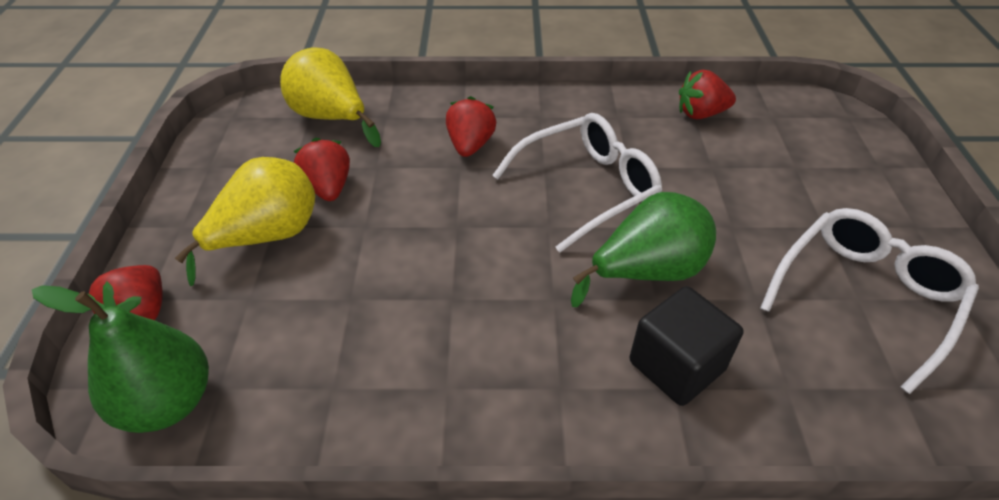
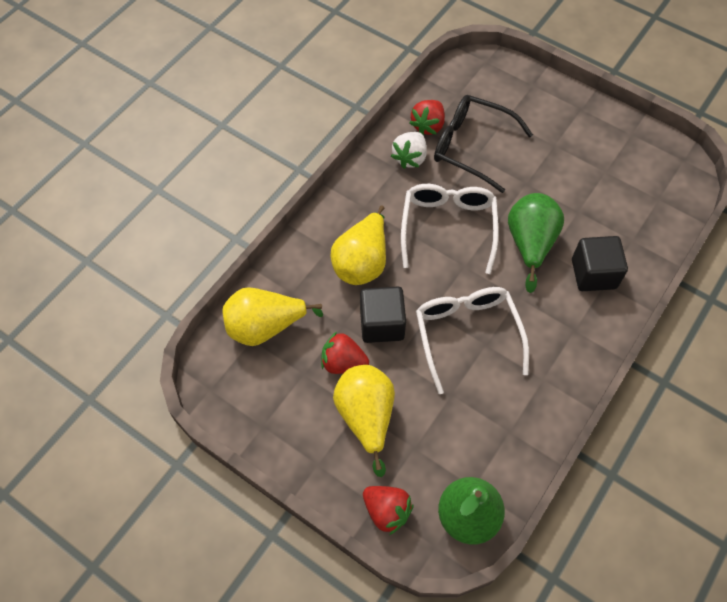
camera: 55 degrees left, 15 degrees up
red strawberry [446,96,496,157] -> yellow pear [331,205,386,285]
white glasses [760,208,979,394] -> white glasses moved to [416,287,529,394]
none -> black cube [360,286,406,343]
none -> white strawberry [391,132,427,169]
none -> black glasses [434,95,533,193]

